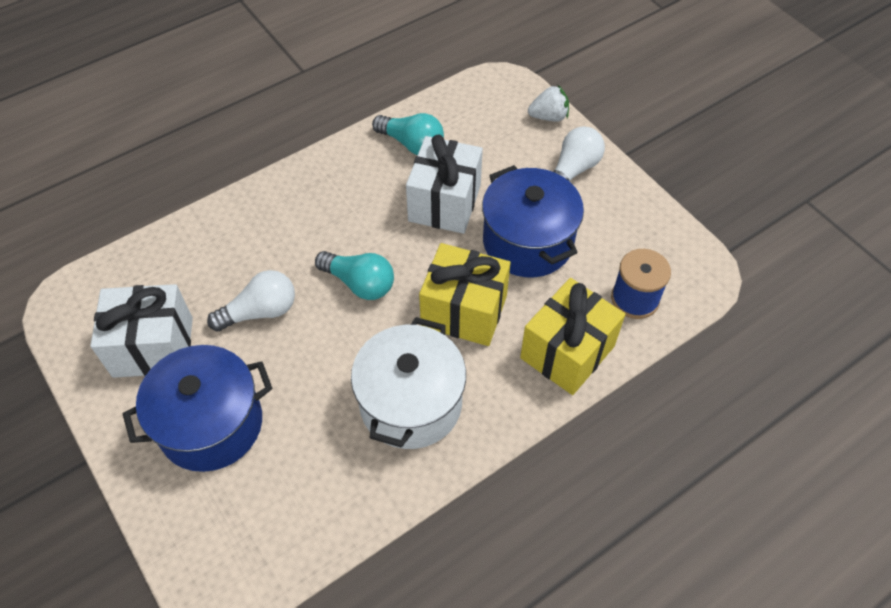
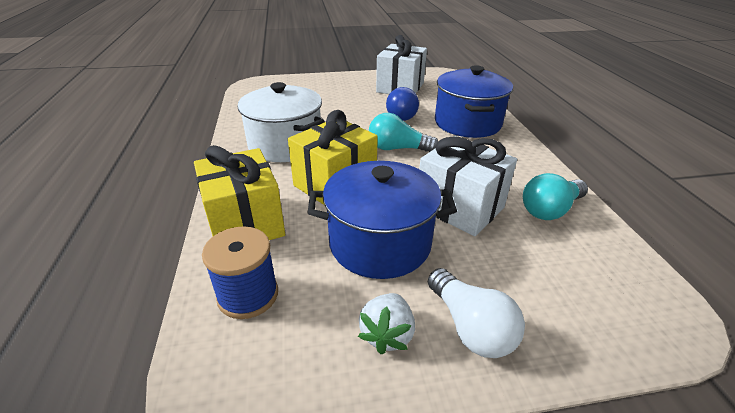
camera: 115 degrees right, 20 degrees down
blue pot [123,345,272,472] -> blue pot moved to [435,65,513,138]
white light bulb [207,270,295,331] -> blue light bulb [386,87,419,121]
turquoise light bulb [315,251,394,300] -> turquoise light bulb turned 45 degrees clockwise [369,113,438,152]
white strawberry [528,85,569,122] -> white strawberry moved to [358,293,415,354]

